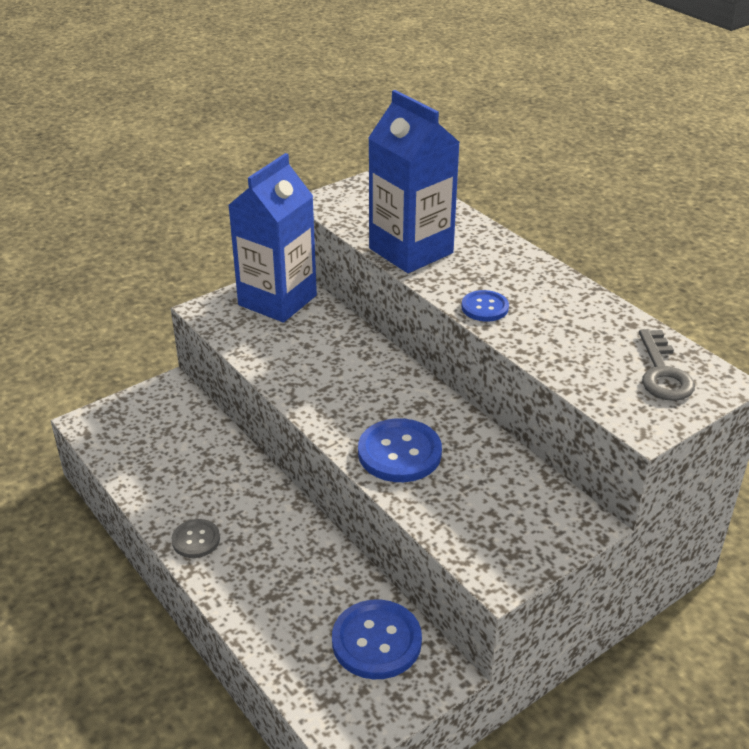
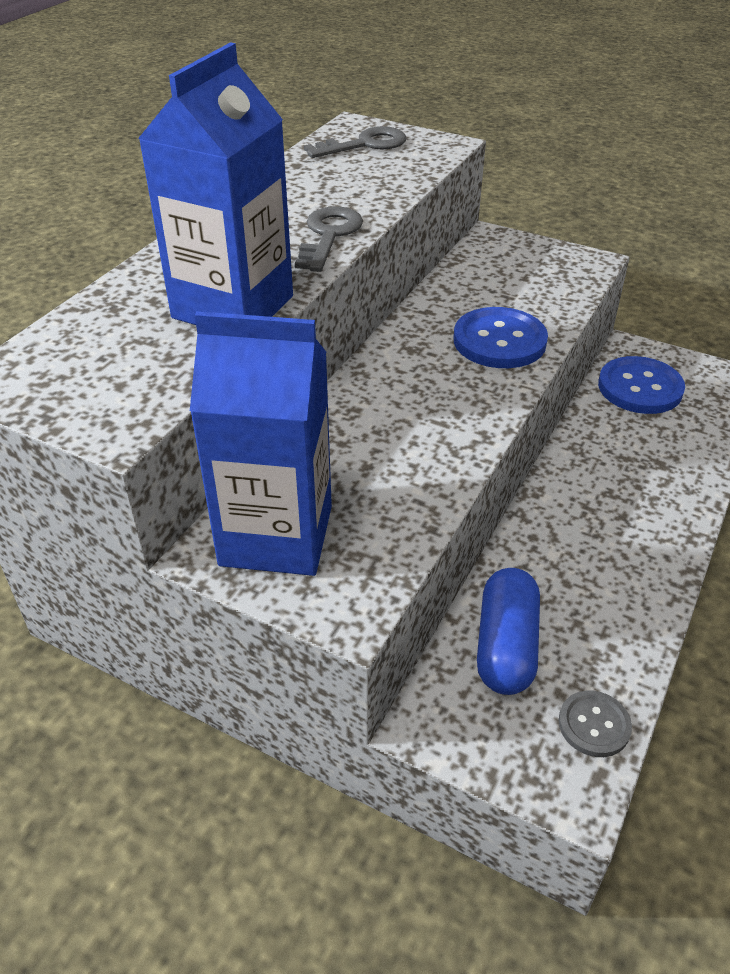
camera: 115 degrees left, 5 degrees up
grey button [172,519,220,558] -> grey button moved to [559,690,632,757]
blue button [462,290,509,322] -> grey key [295,206,363,272]
none -> blue capsule [477,568,540,695]

